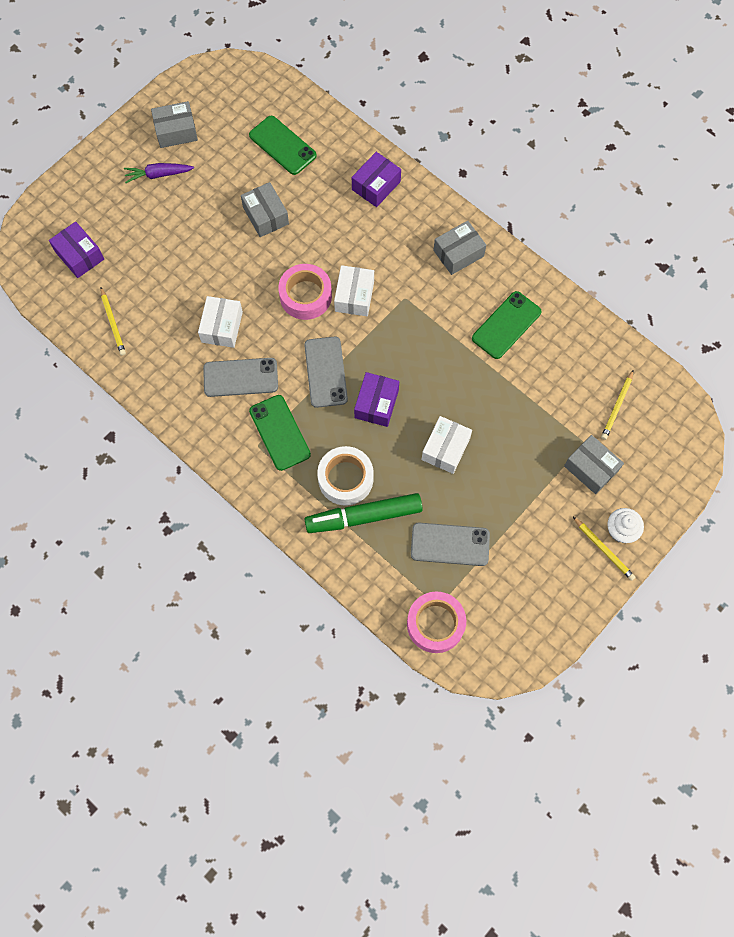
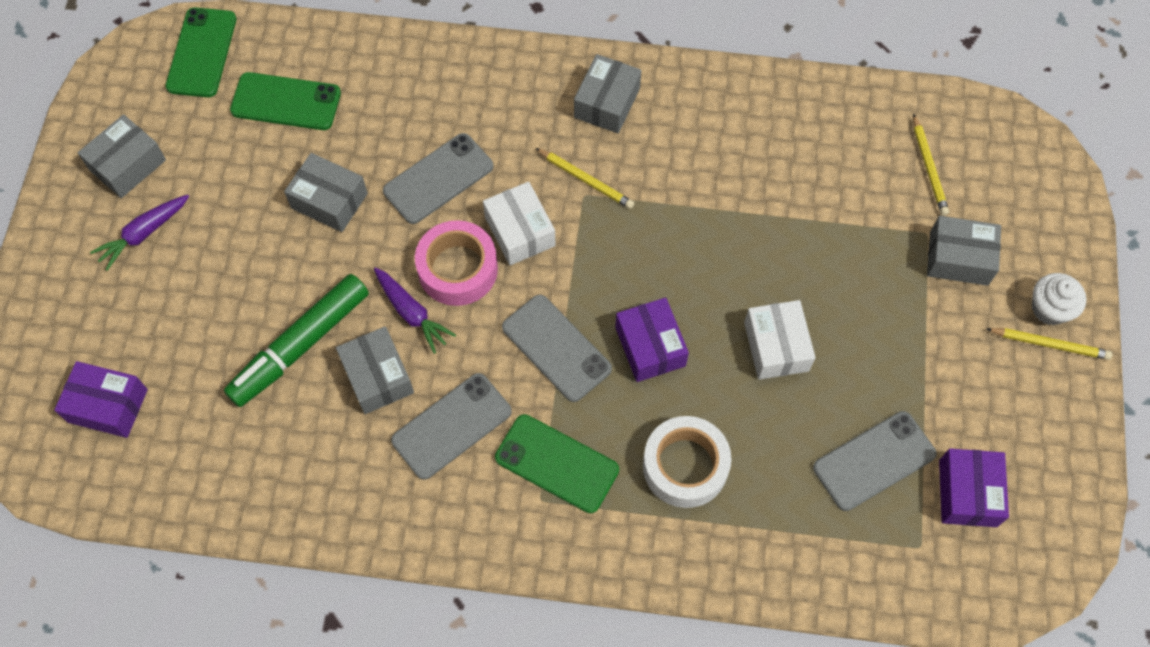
camera: 35 degrees left, 5 degrees down
yellow pencil [101,287,126,356] -> yellow pencil moved to [536,148,634,209]
white box [198,296,243,348] -> grey box [336,326,414,414]
green marker [304,493,423,533] -> green marker moved to [224,274,369,407]
purple box [352,152,401,207] -> purple box moved to [939,449,1009,527]
pink tape [407,592,466,653] -> none
green phone [472,291,541,359] -> green phone moved to [166,7,236,97]
none -> purple carrot [374,267,456,354]
none -> grey phone [383,133,493,224]

